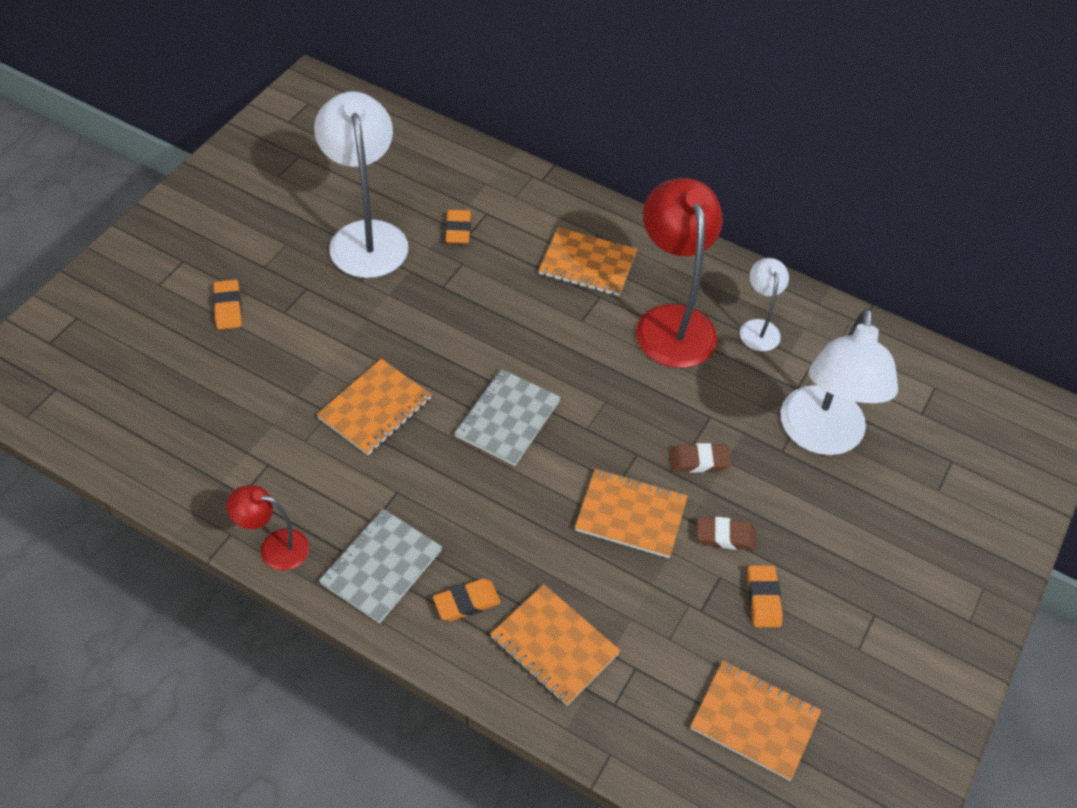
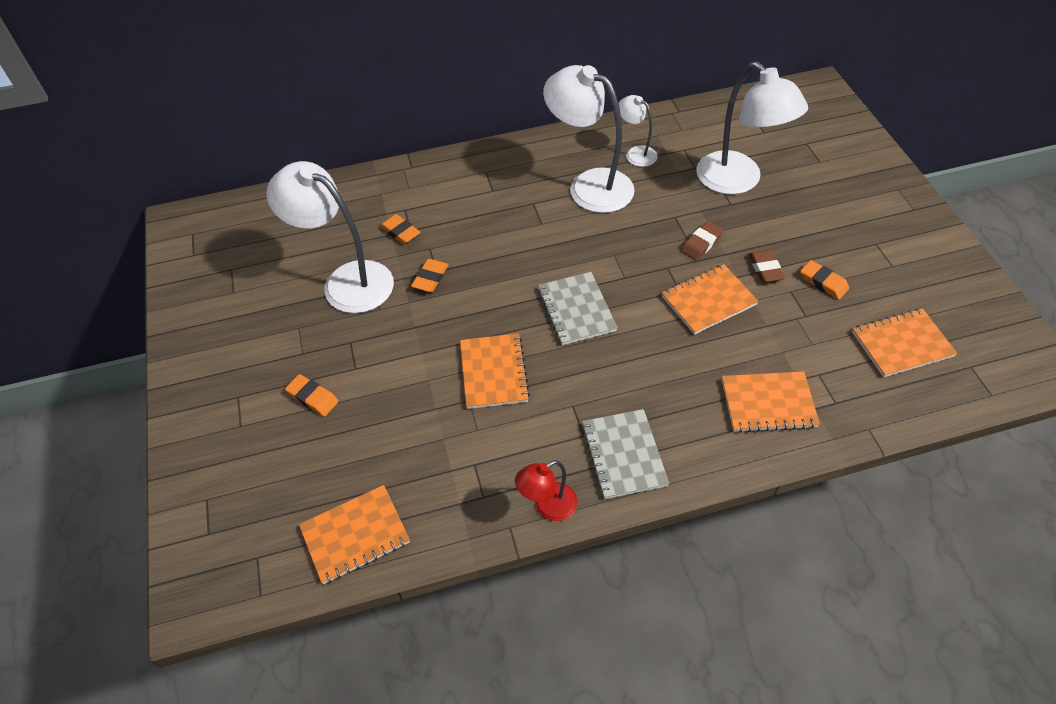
camera: 40 degrees left, 0 degrees up
orange eraser [433,579,501,621] -> orange eraser moved to [411,259,449,292]
orange notebook [539,227,637,296] -> orange notebook moved to [299,485,410,584]
red lamp [636,178,723,368] -> white lamp [543,65,635,213]
brown eraser [697,516,756,550] -> brown eraser turned 60 degrees counterclockwise [749,250,785,283]

